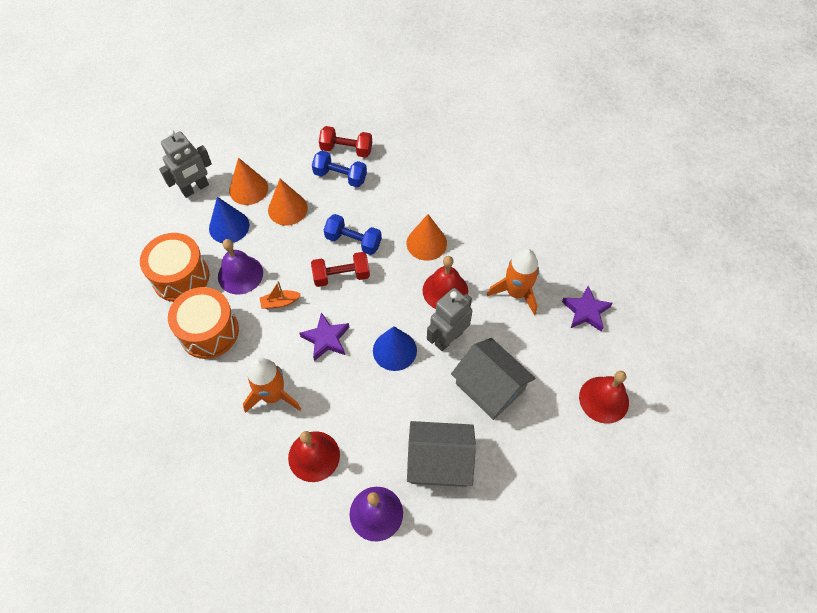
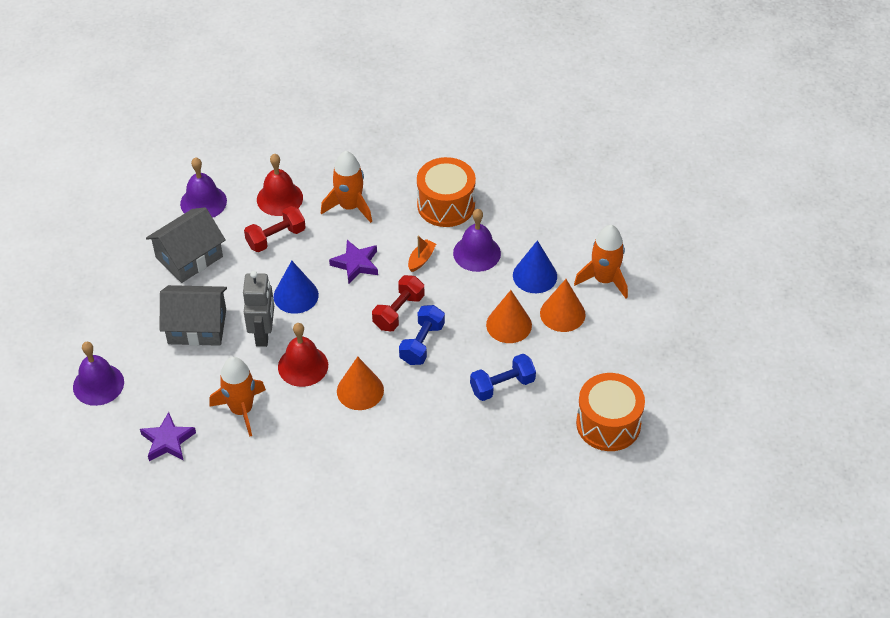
camera: 135 degrees right, 10 degrees down
orange drum [140,233,209,302] -> orange drum moved to [576,373,645,451]
grey robot [159,130,212,198] -> orange rocket [574,225,628,298]
red dumbbell [319,126,372,158] -> red dumbbell moved to [244,206,306,252]
blue dumbbell [324,214,382,255] -> blue dumbbell turned 45 degrees counterclockwise [399,305,445,365]
red bell [579,371,629,424] -> purple bell [73,342,124,406]

